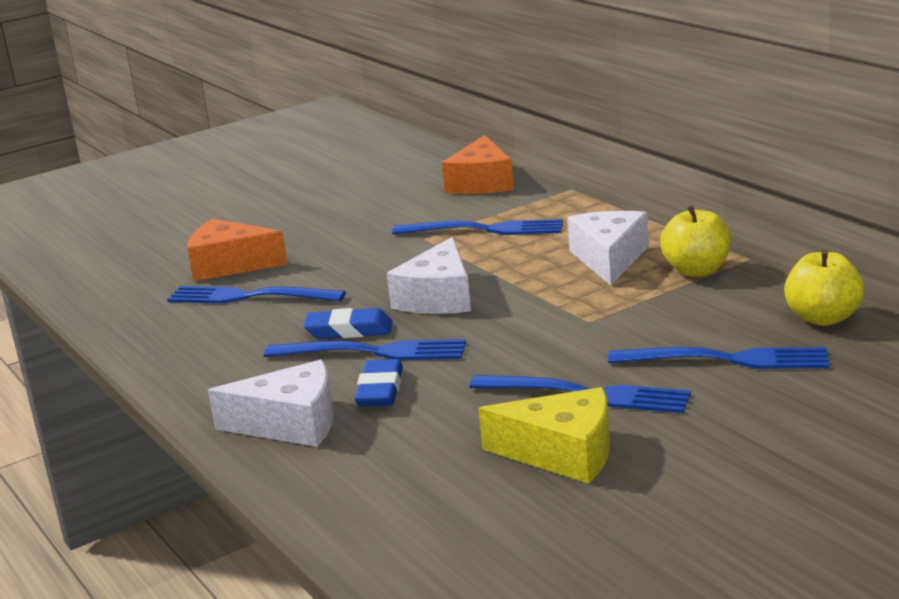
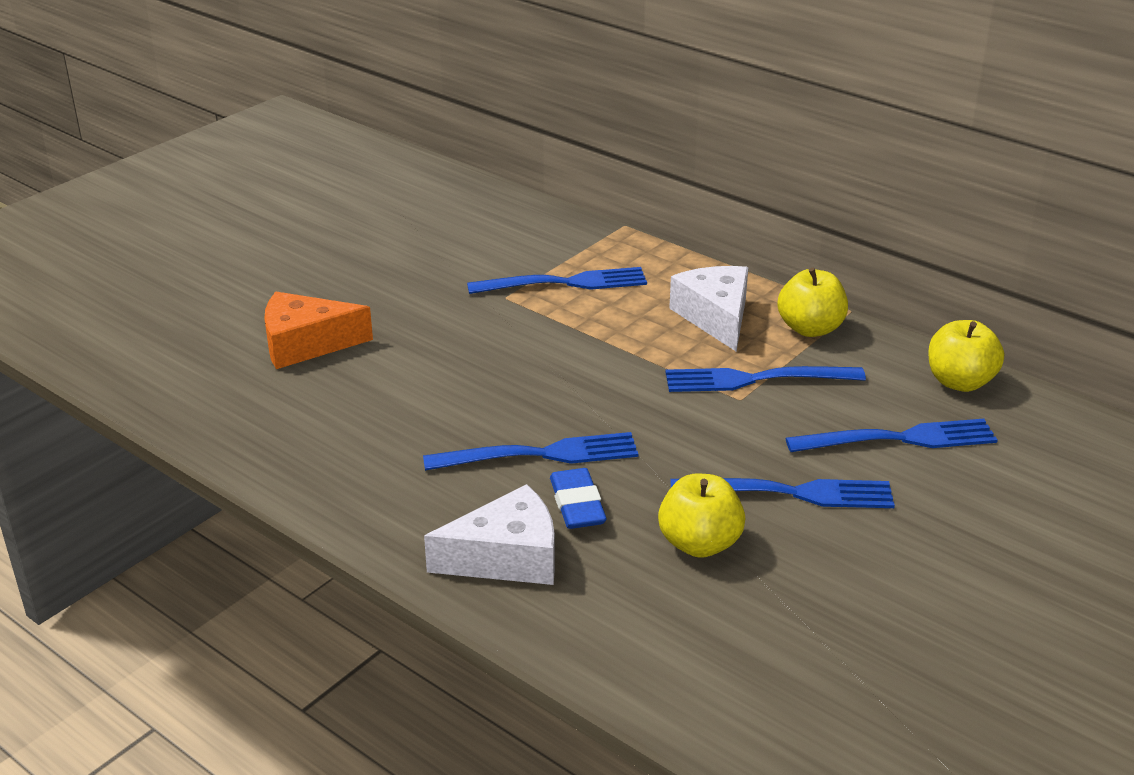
camera: 20 degrees left, 10 degrees up
blue fork [167,286,346,304] -> blue fork moved to [665,366,866,392]
blue eraser [303,308,393,339] -> none
white cheese [387,237,471,314] -> none
orange cheese [442,135,514,194] -> none
yellow cheese [478,387,610,484] -> none
none -> yellow apple [658,473,745,558]

